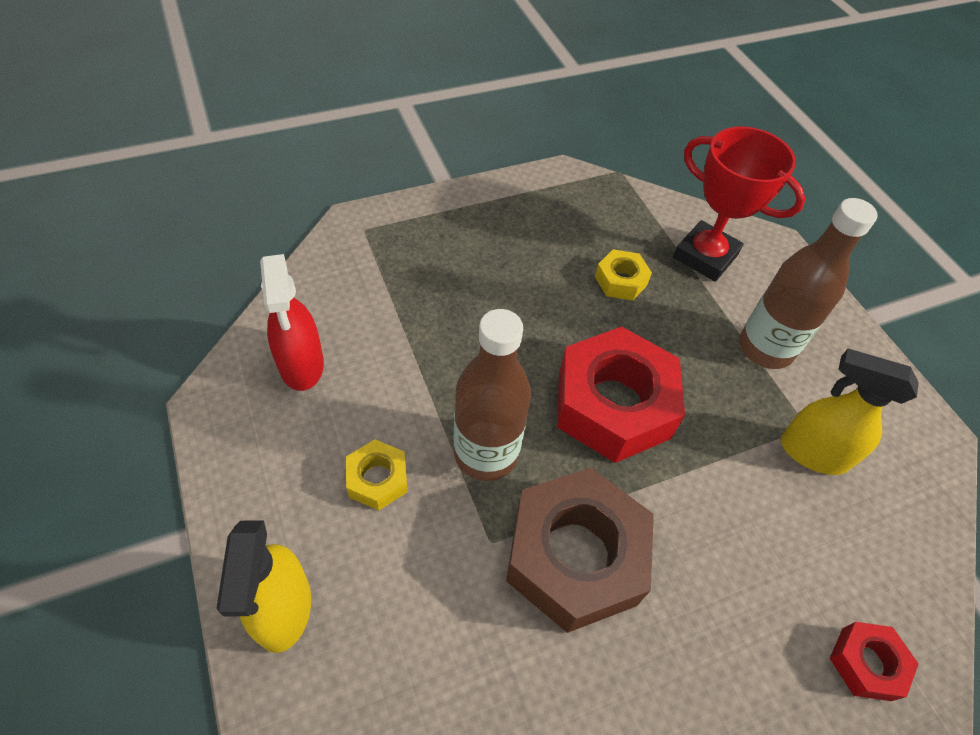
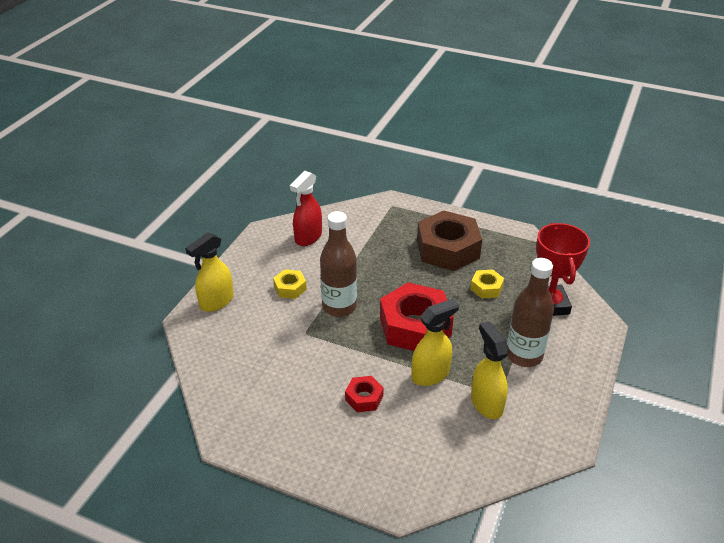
camera: 50 degrees right, 15 degrees down
brown nut [506,468,654,633] -> brown nut moved to [417,211,482,271]
red nut [830,622,919,701] -> red nut moved to [345,376,384,412]
none -> yellow spray bottle [412,298,459,386]

